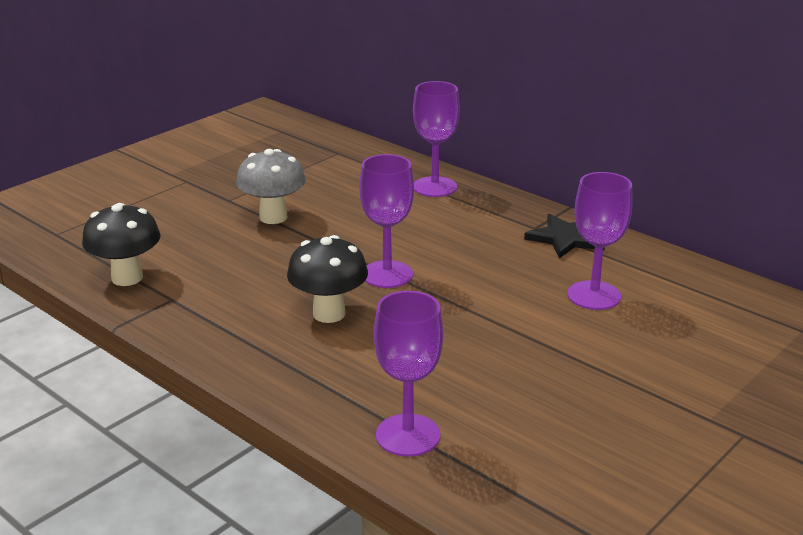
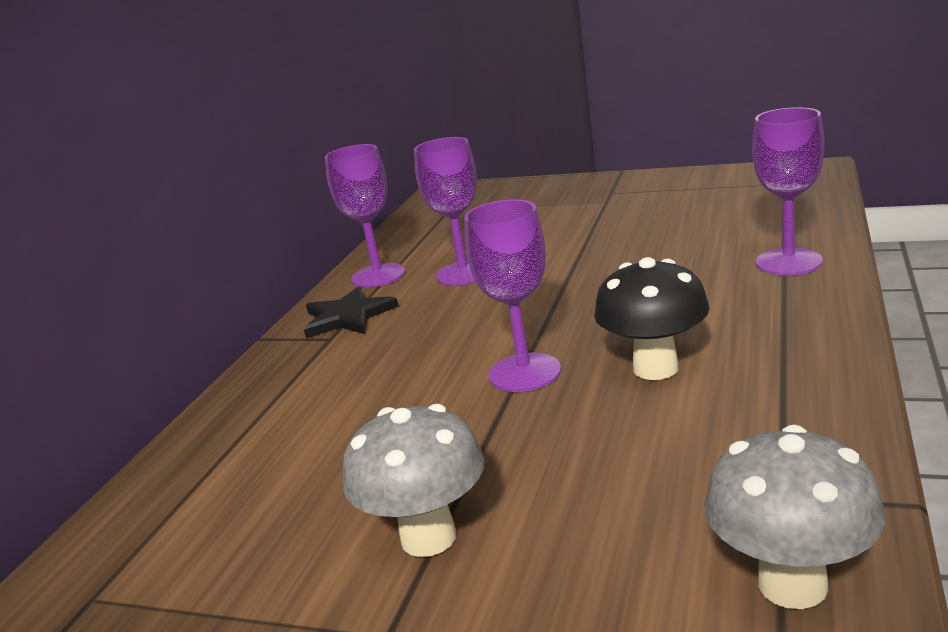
camera: 110 degrees left, 5 degrees down
black mushroom [82,203,161,286] -> grey mushroom [704,425,885,609]
purple goblet [413,81,460,197] -> purple goblet moved to [325,144,405,288]

